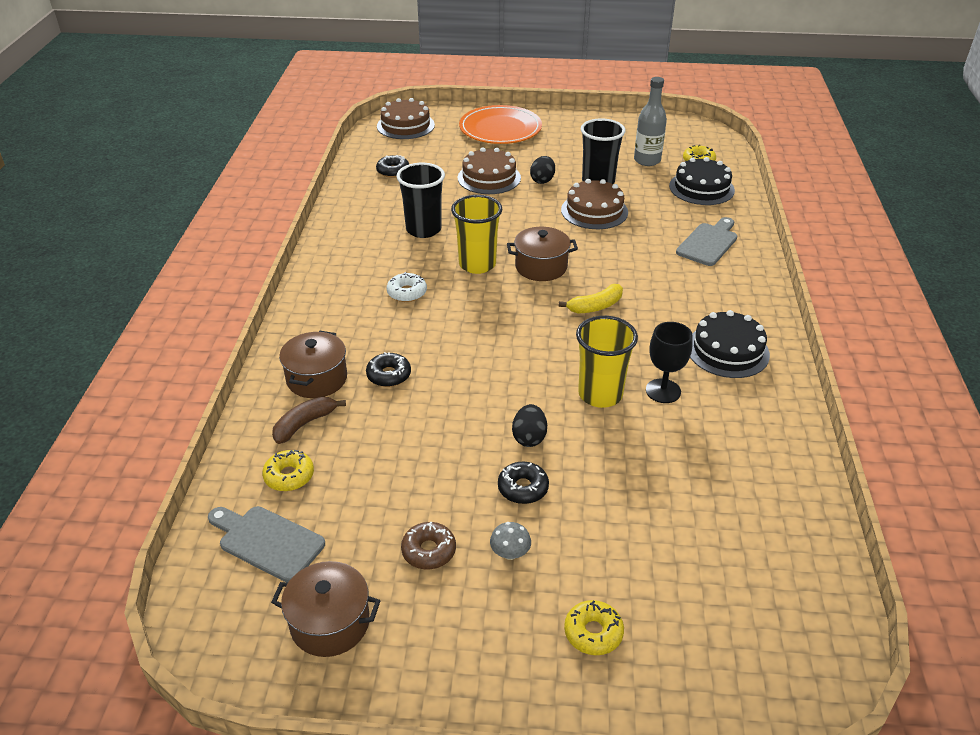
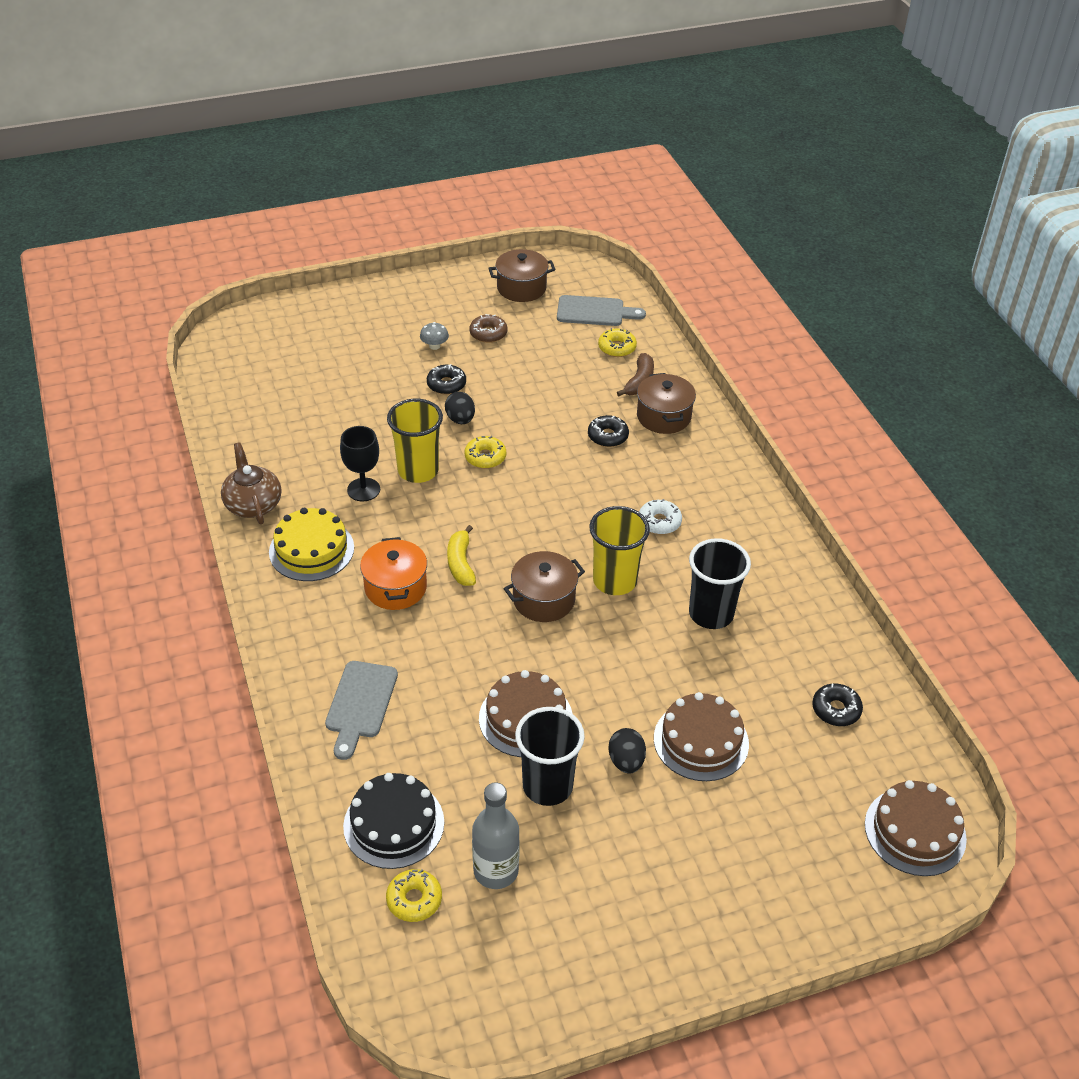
camera: 155 degrees right, 5 degrees up
orange plate [459,105,542,144] -> none
yellow banana [558,284,623,314] -> yellow banana turned 45 degrees counterclockwise [447,525,476,586]
yellow donut [564,600,624,655] -> yellow donut moved to [465,436,506,469]
black cake [690,310,770,378] -> yellow cake [269,508,354,581]
none -> brown teapot [221,442,281,524]
none -> orange pot [360,537,427,610]

